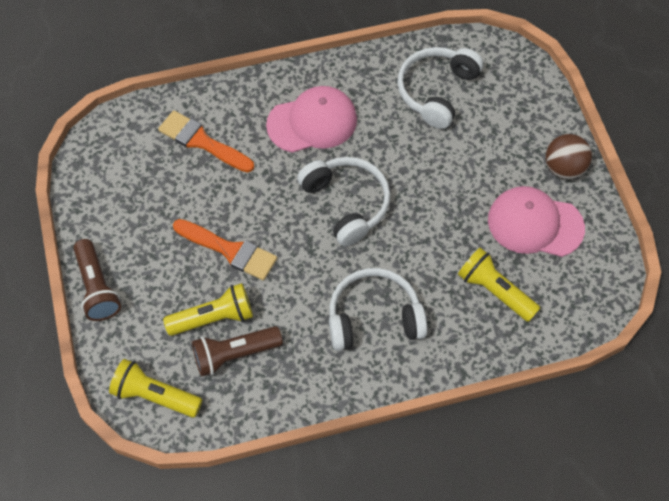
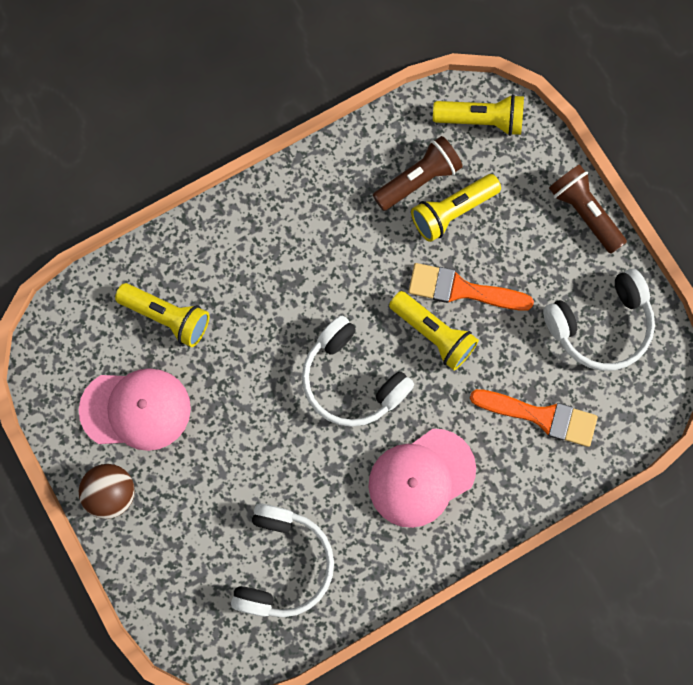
camera: 165 degrees right, 15 degrees up
white headphones [329,268,427,351] -> white headphones moved to [543,269,655,371]
none -> yellow flashlight [389,291,479,370]

